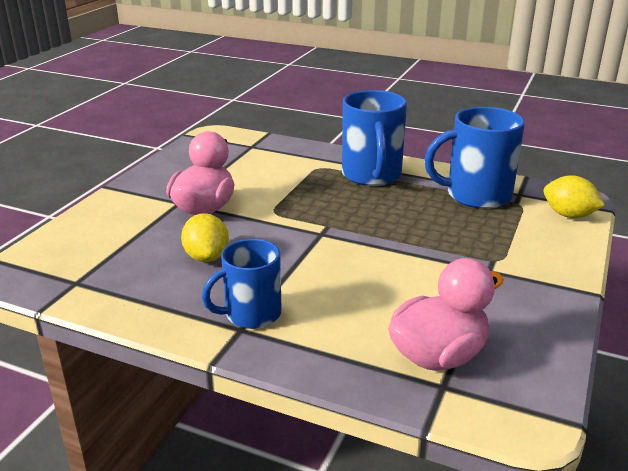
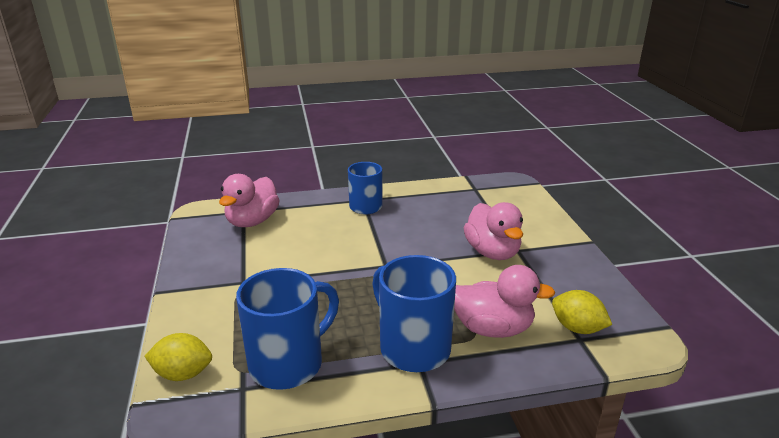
camera: 145 degrees right, 0 degrees up
yellow lemon [181,213,229,262] -> yellow lemon moved to [552,290,612,334]
none -> pink duck [454,265,556,338]

